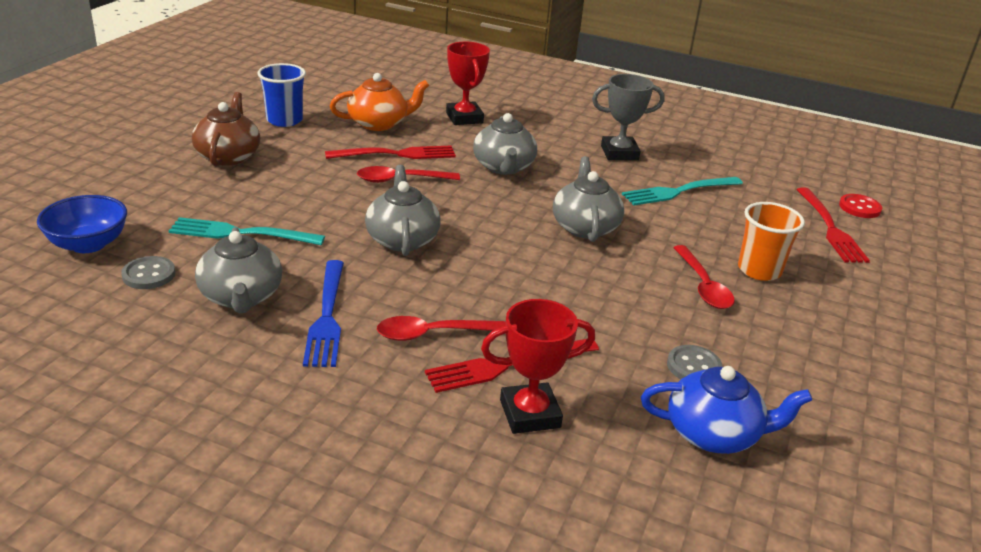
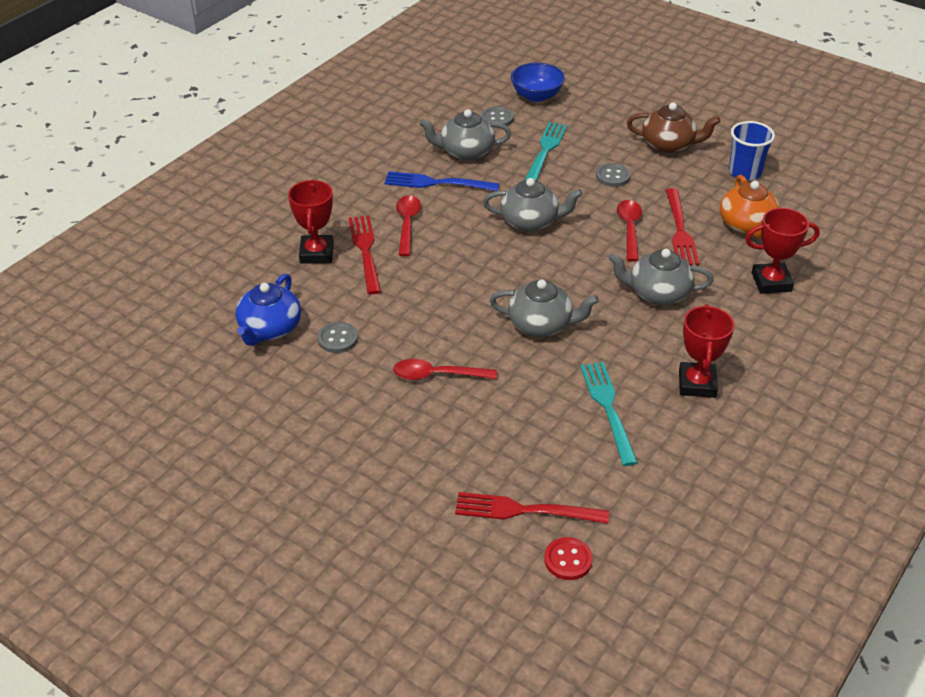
camera: 105 degrees right, 10 degrees up
grey trophy [592,74,665,161] -> red trophy [679,304,735,398]
orange cup [738,202,805,281] -> none
none -> grey button [596,163,631,187]

